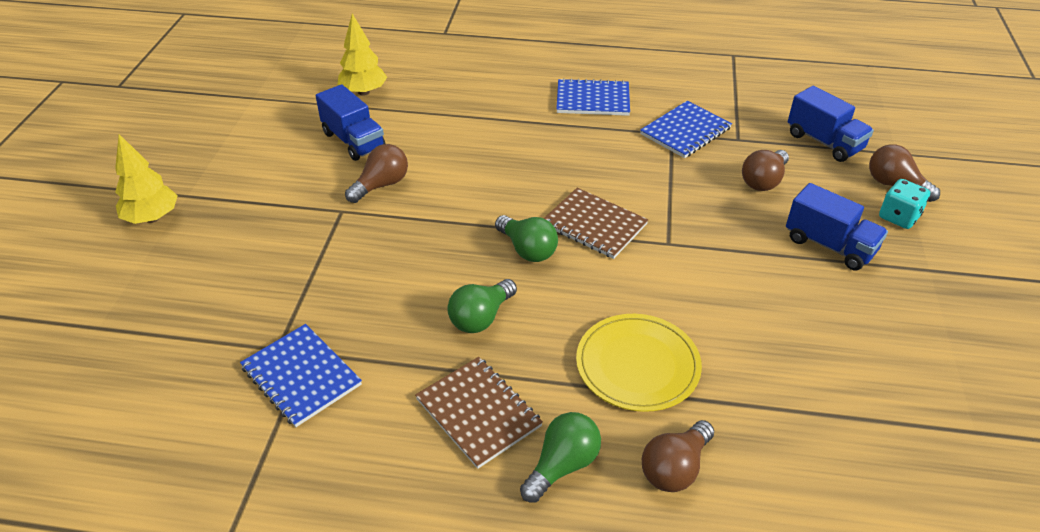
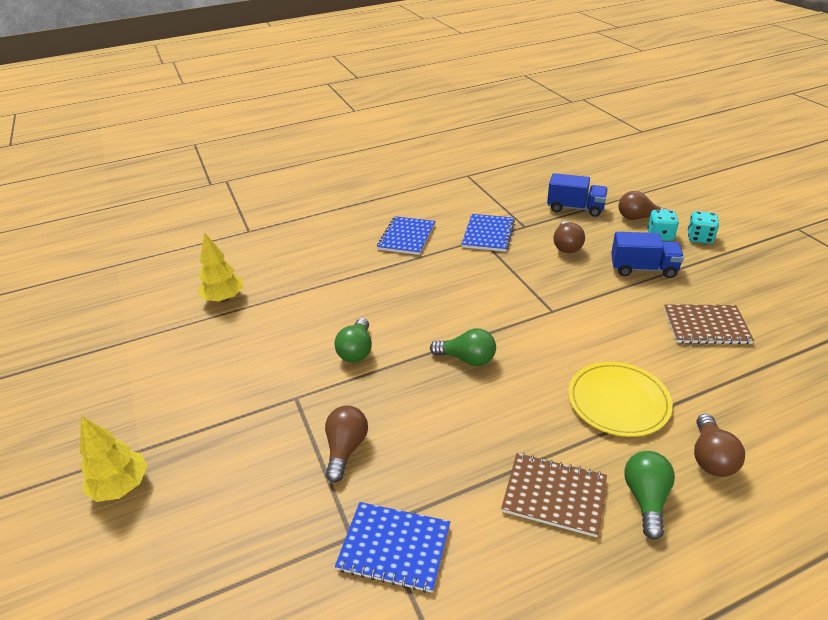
camera: 30 degrees left, 5 degrees down
blue truck [316,84,386,161] -> none
brown light bulb [345,144,408,203] -> brown light bulb moved to [325,405,368,483]
green light bulb [447,279,517,333] -> green light bulb moved to [334,318,372,363]
brown notebook [544,188,648,259] -> brown notebook moved to [664,304,754,345]
blue notebook [556,78,630,116] -> blue notebook turned 45 degrees counterclockwise [377,216,435,255]
none -> turquoise dice [688,211,719,244]

